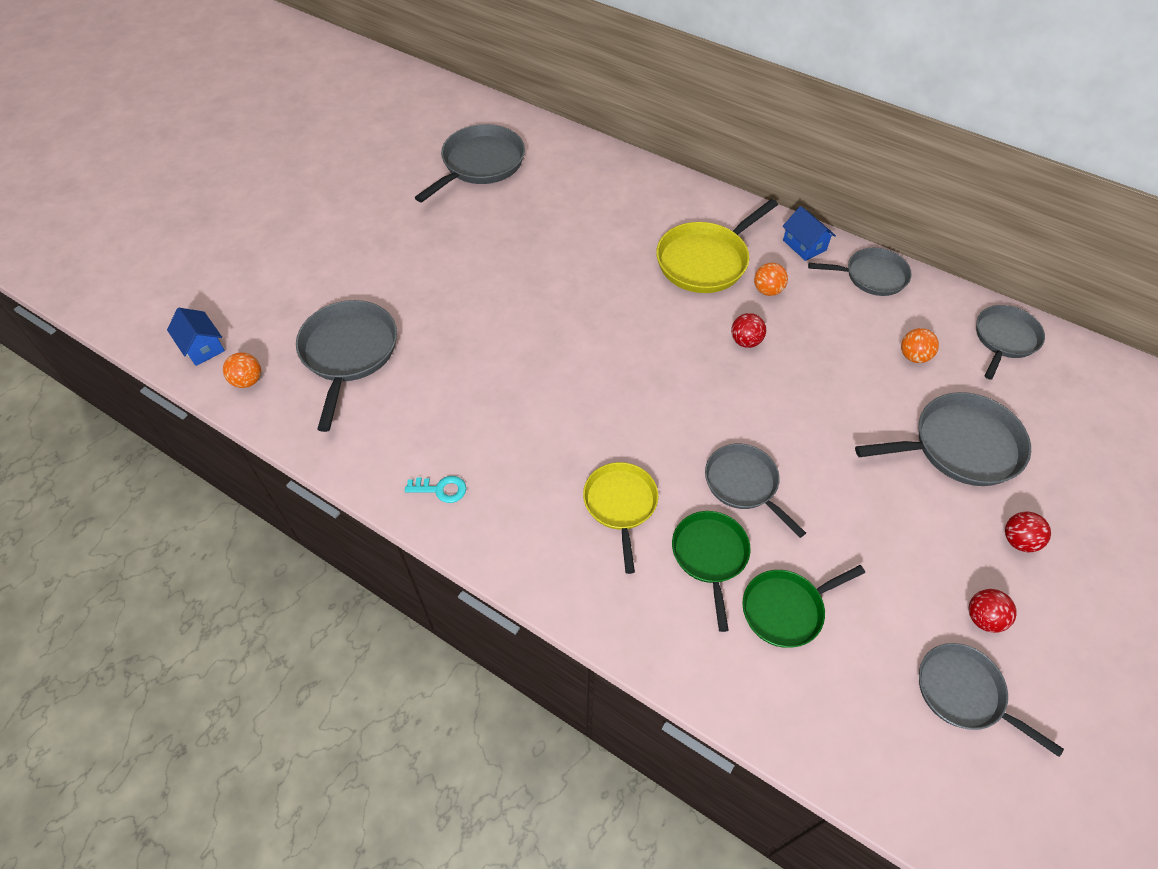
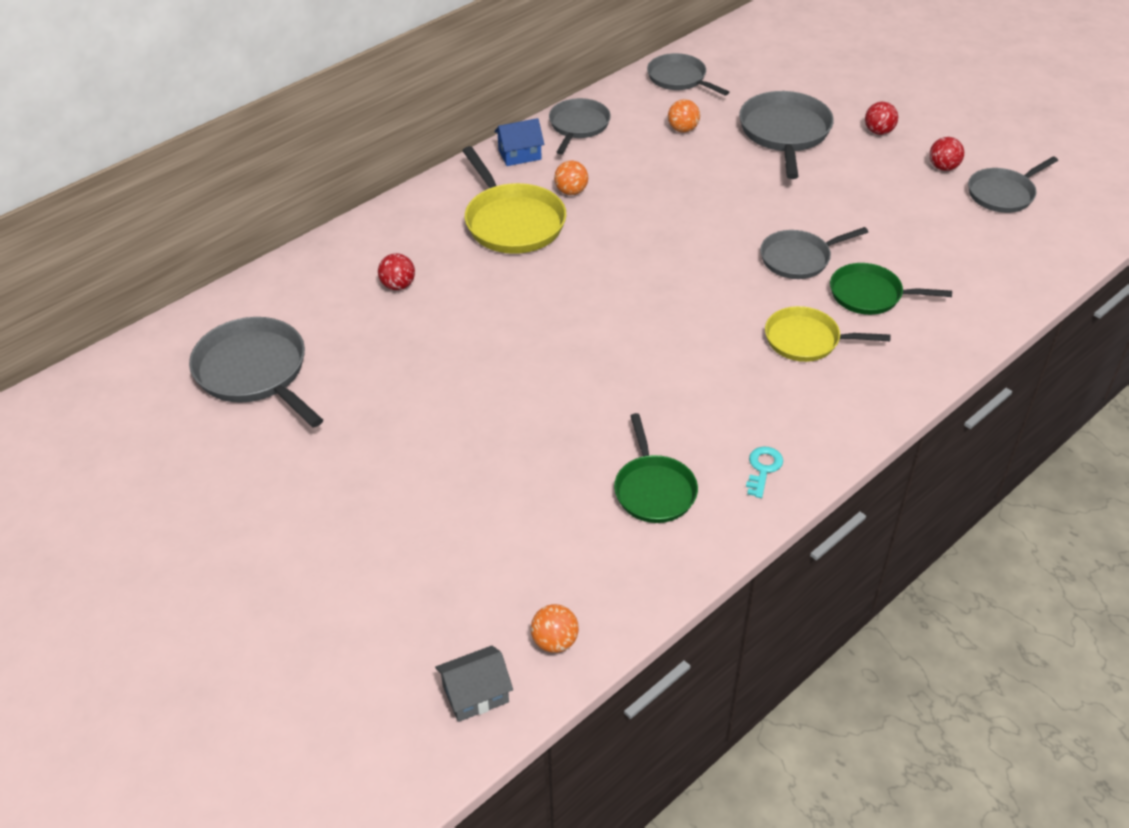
camera: 75 degrees left, 10 degrees down
blue house [167,308,225,366] -> grey house [435,645,513,722]
grey pan [296,300,397,432] -> none
red ball [731,313,766,348] -> red ball moved to [378,253,415,290]
green pan [742,565,865,648] -> green pan moved to [614,413,698,523]

